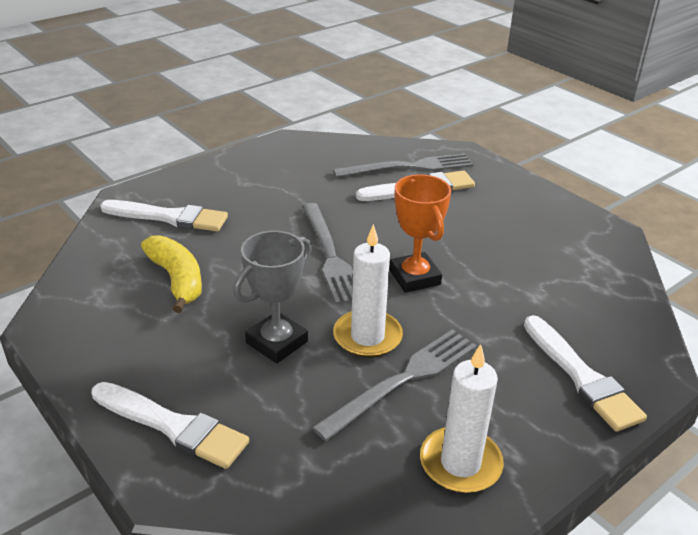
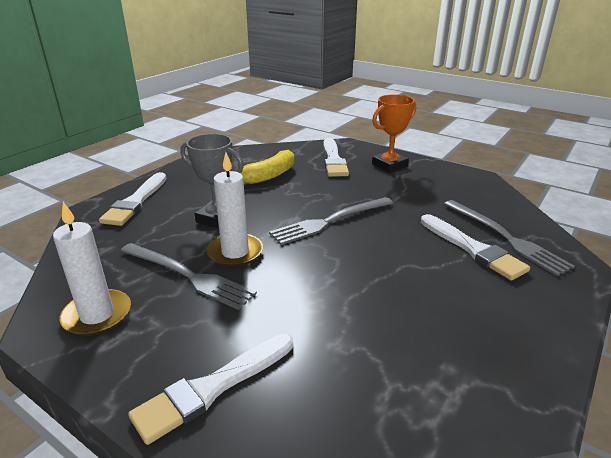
camera: 75 degrees right, 5 degrees down
orange trophy [389,174,451,293] -> orange trophy moved to [372,94,416,173]

